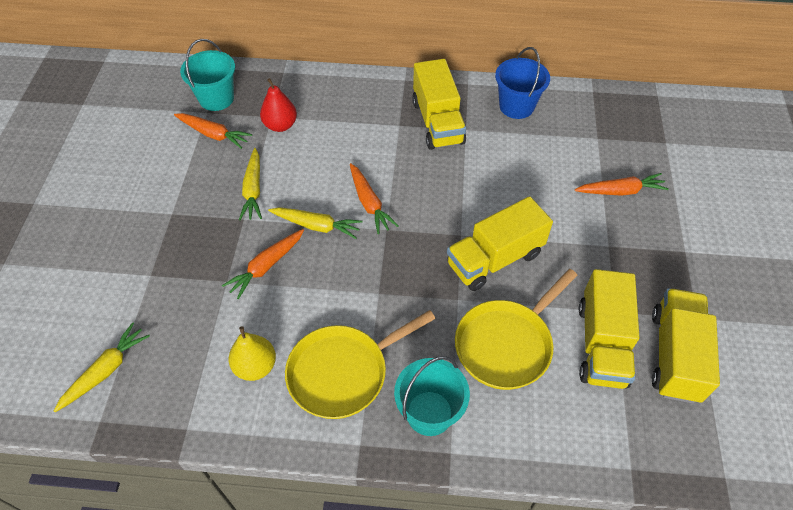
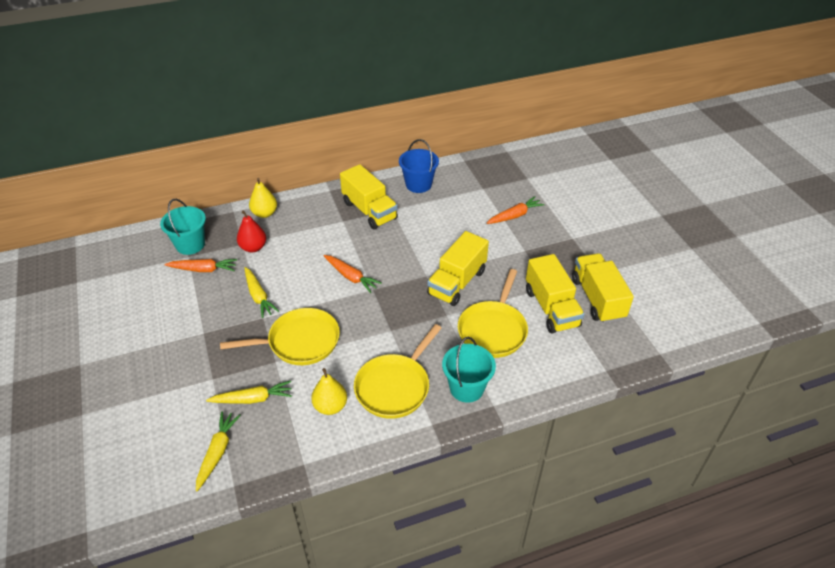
camera: 25 degrees left, 10 degrees down
orange carrot [222,229,304,299] -> yellow pan [220,308,340,365]
yellow carrot [268,207,362,239] -> yellow carrot moved to [206,381,292,404]
none -> yellow pear [249,178,277,218]

